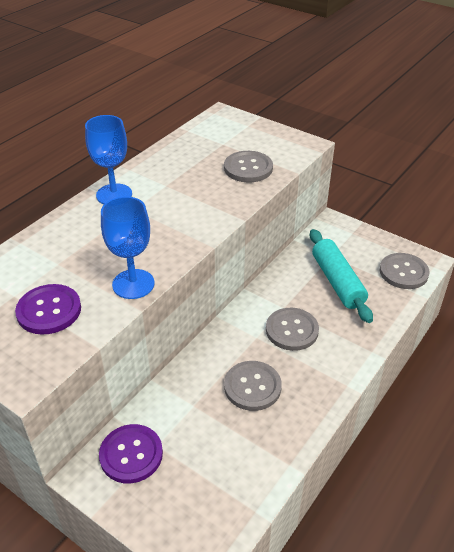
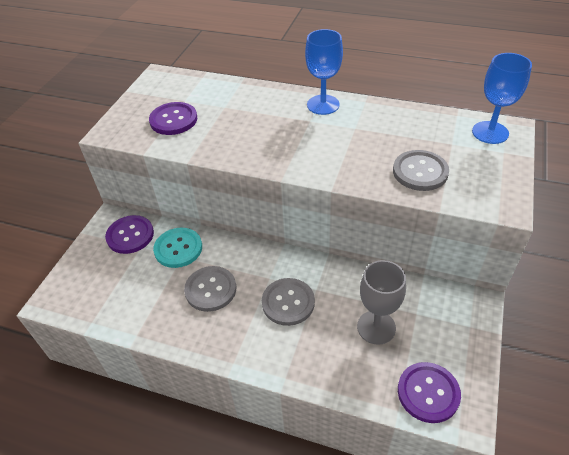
camera: 75 degrees right, 5 degrees up
blue goblet [101,197,155,299] -> blue goblet moved to [472,53,532,144]
turquoise rolling pin [310,229,373,323] -> grey goblet [357,260,406,345]
grey button [380,253,429,289] -> purple button [398,362,461,423]
none -> turquoise button [153,228,202,268]

